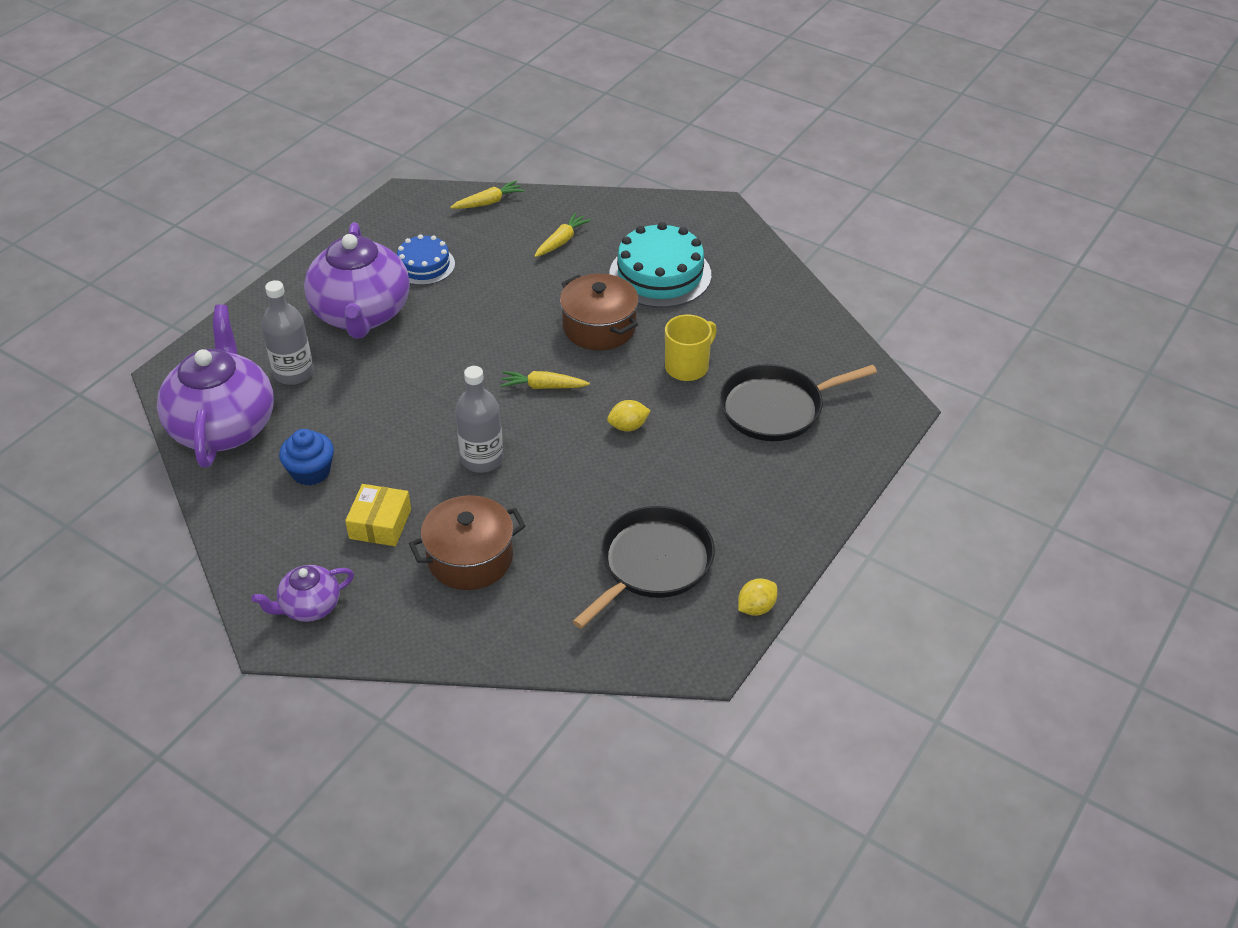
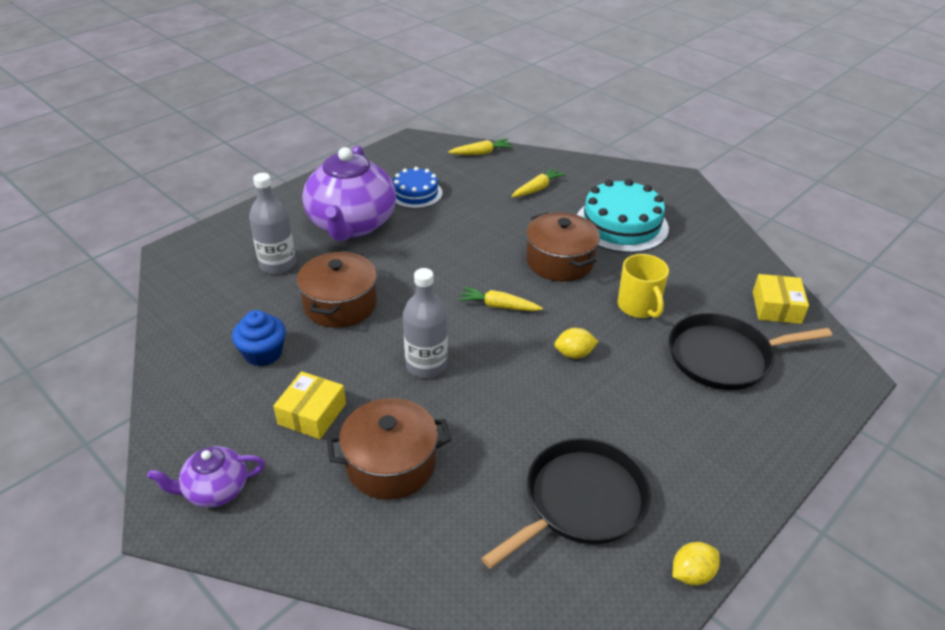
camera: 10 degrees right, 5 degrees down
purple teapot [157,304,274,468] -> none
yellow mug [665,315,717,381] -> yellow mug turned 105 degrees clockwise [618,254,669,318]
none -> brown pot [297,250,377,328]
none -> yellow box [753,274,809,324]

